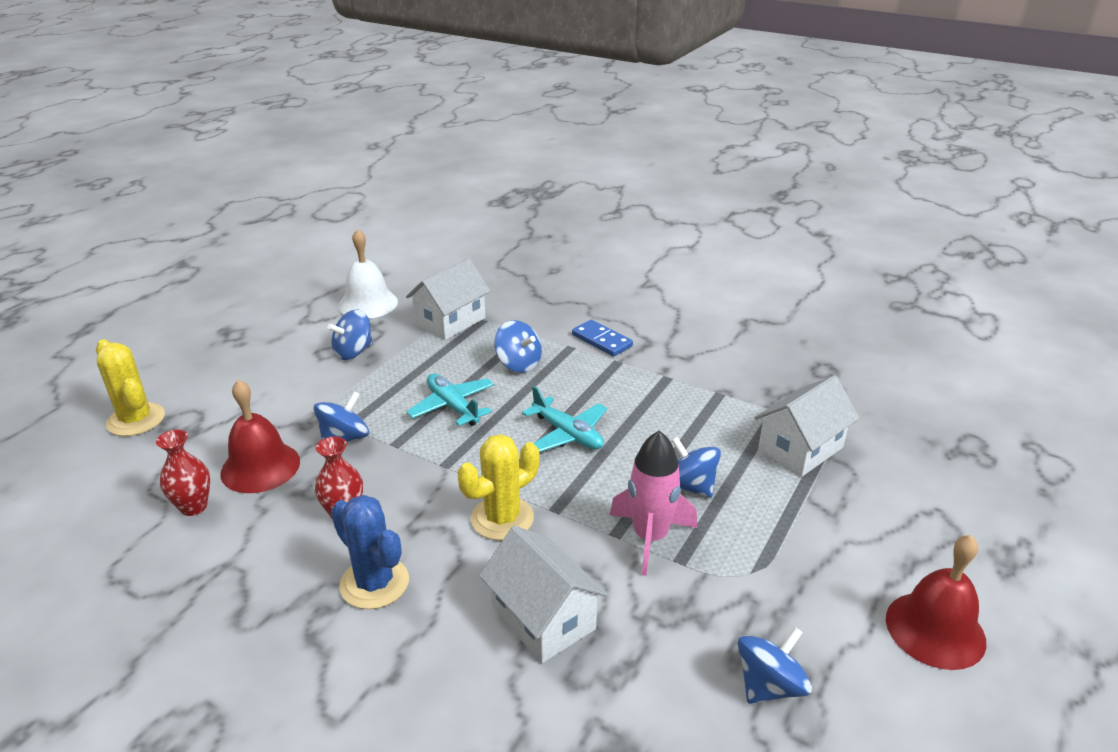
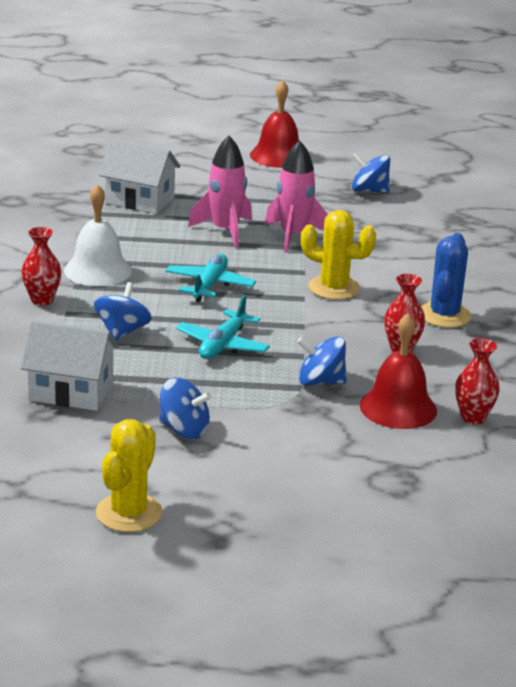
camera: 120 degrees left, 5 degrees down
yellow cactus [96,339,165,436] -> yellow cactus moved to [96,419,163,532]
white bell [338,229,398,318] -> white bell moved to [64,184,132,286]
white house [479,526,608,663] -> none
blue domino [572,320,633,357] -> red vase [21,227,62,306]
blue spinning top [671,437,721,498] -> pink rocket [188,136,252,248]

